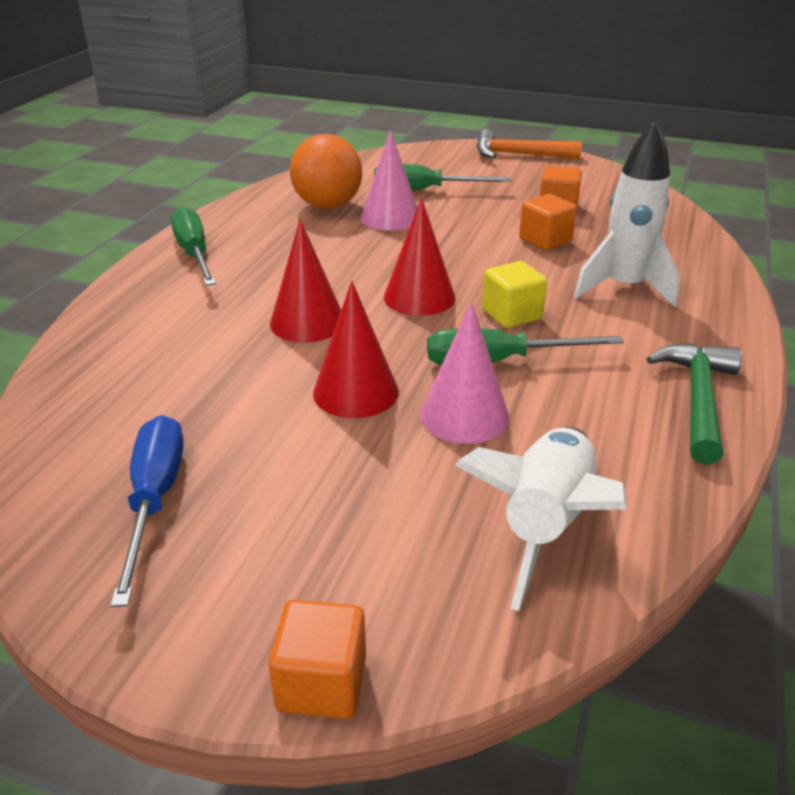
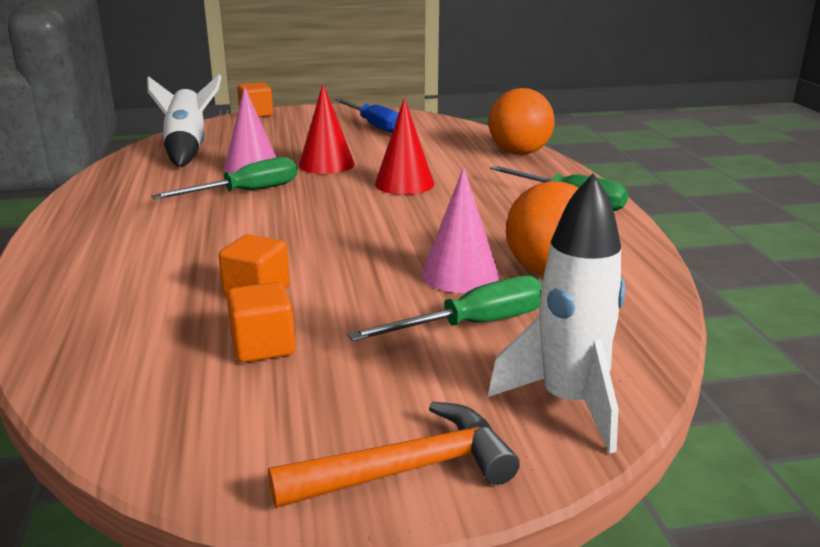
camera: 150 degrees right, 10 degrees down
red cone [384,198,456,316] -> none
yellow cube [482,261,547,328] -> none
white rocket [574,121,680,307] -> white rocket moved to [488,173,625,454]
green hammer [646,343,742,465] -> none
none -> orange ball [489,88,555,155]

